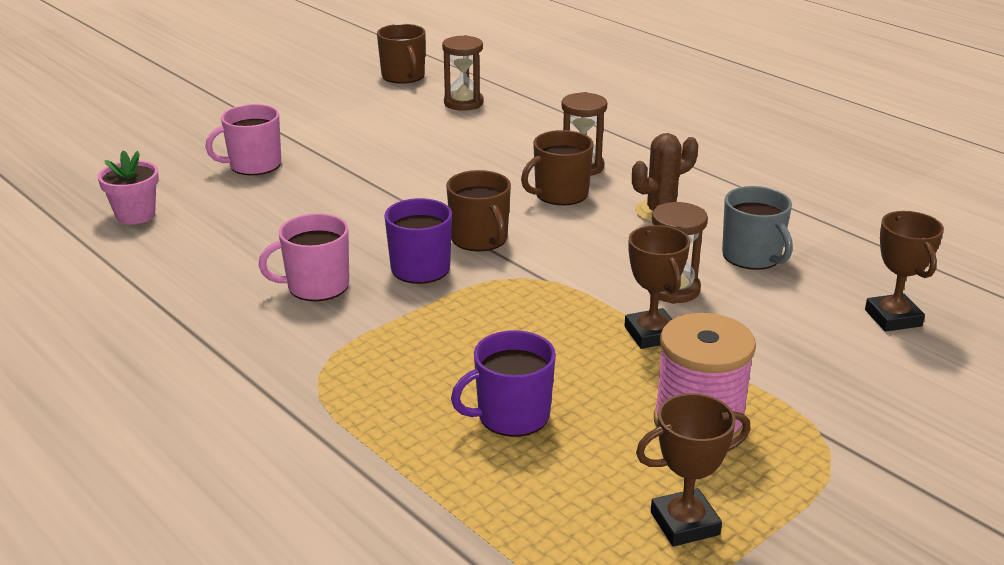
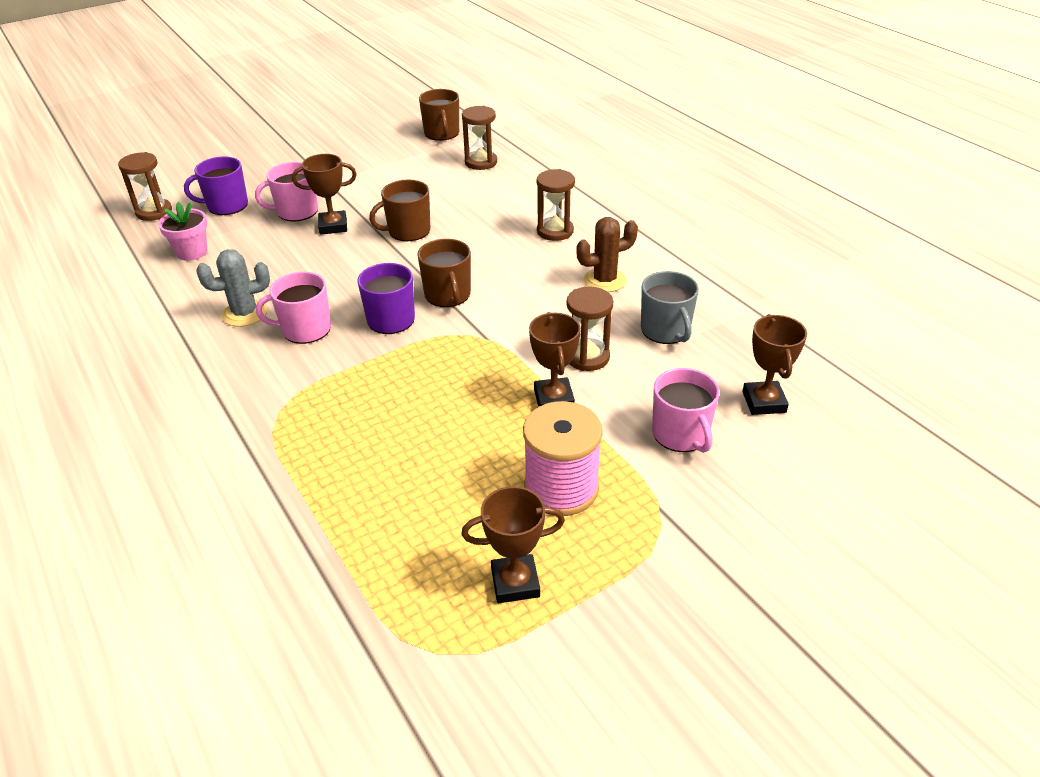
camera: 10 degrees right, 10 degrees up
purple mug [451,330,556,437] -> purple mug moved to [184,156,248,215]
brown mug [521,130,594,205] -> brown mug moved to [369,180,430,241]
none -> brown hourglass [118,152,172,221]
none -> grey cactus [196,249,270,327]
none -> brown trophy [292,154,357,235]
none -> pink mug [652,368,719,453]

